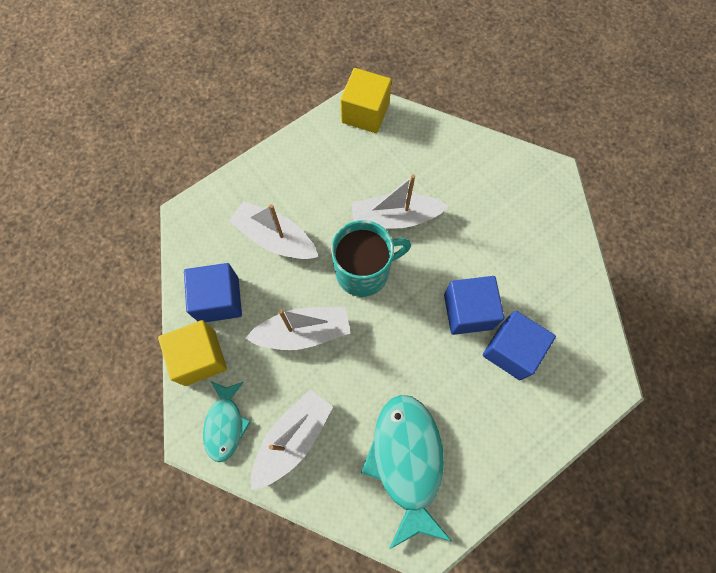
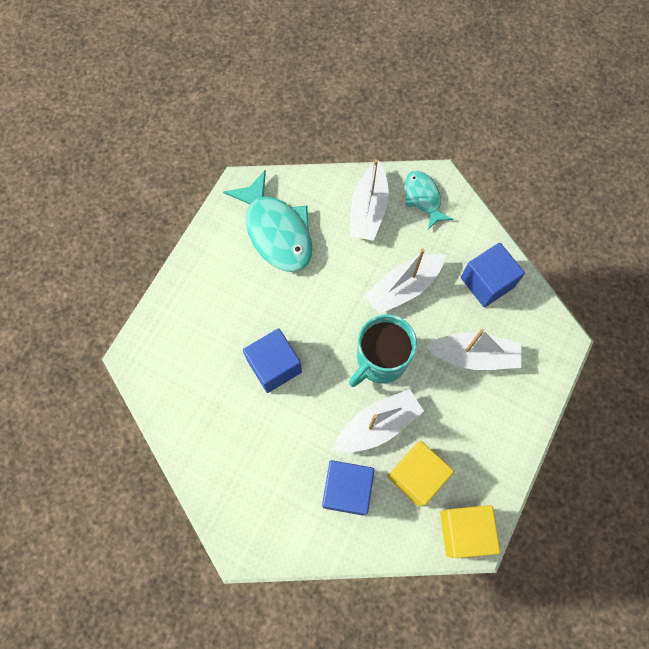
camera: 155 degrees right, 0 degrees up
yellow cube [158,320,227,386] -> yellow cube moved to [388,441,454,507]
blue cube [483,311,556,380] -> blue cube moved to [322,460,374,516]

